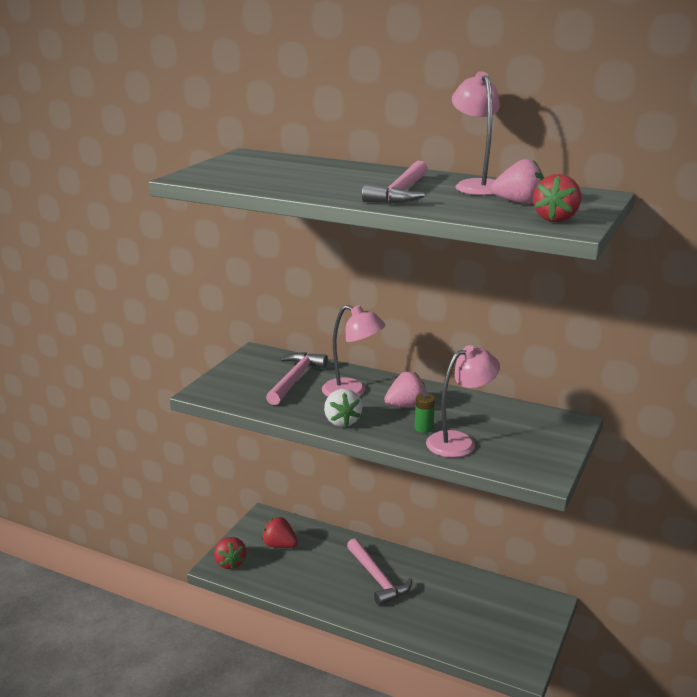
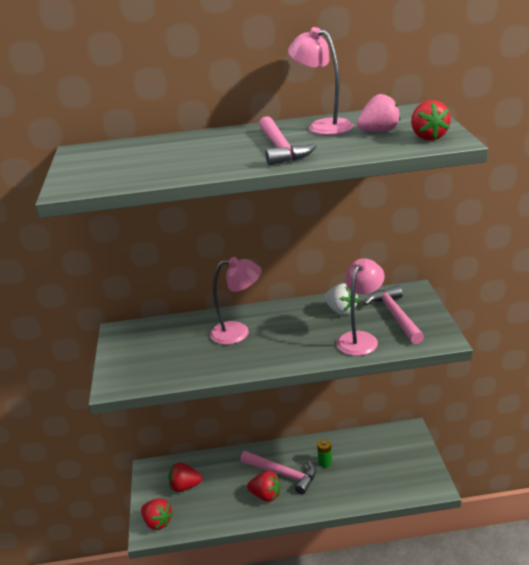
camera: 30 degrees left, 5 degrees up
pink hammer [266,352,328,405] -> pink hammer moved to [364,286,424,344]
white strawberry [324,389,362,427] -> white strawberry moved to [324,283,359,315]
pink strawberry [384,372,426,407] -> none
green battery [415,393,435,433] -> green battery moved to [317,439,332,467]
none -> red strawberry [247,471,281,502]

